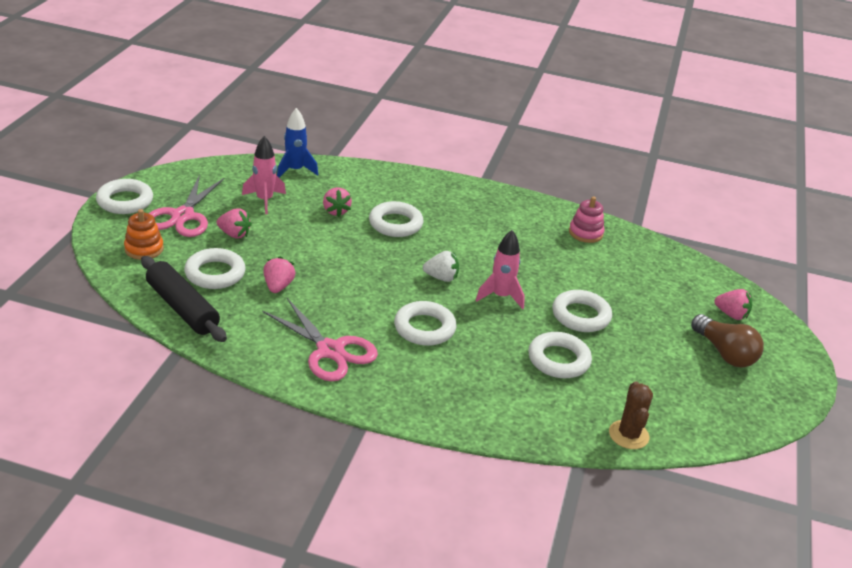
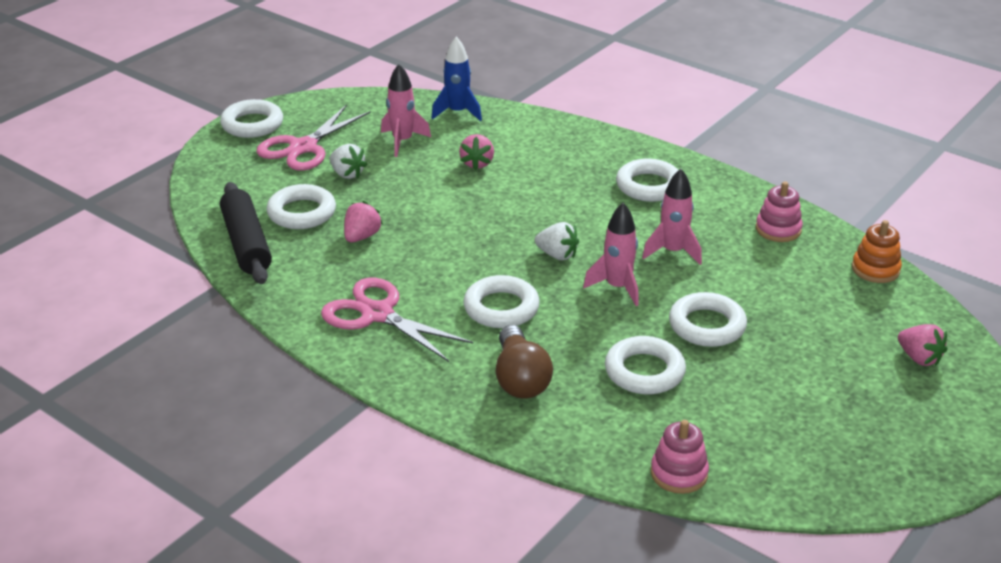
camera: 25 degrees right, 0 degrees up
orange stacking toy [124,209,164,260] -> orange stacking toy moved to [852,220,902,283]
pink strawberry [216,208,252,238] -> white strawberry [330,144,367,179]
pink scissors [262,298,378,381] -> pink scissors turned 150 degrees clockwise [321,278,473,362]
white ring [369,201,423,237] -> white ring moved to [616,159,678,202]
brown cactus [609,381,653,449] -> pink stacking toy [651,420,709,494]
brown light bulb [691,314,764,367] -> brown light bulb moved to [496,325,553,399]
none -> pink rocket [642,169,702,265]

